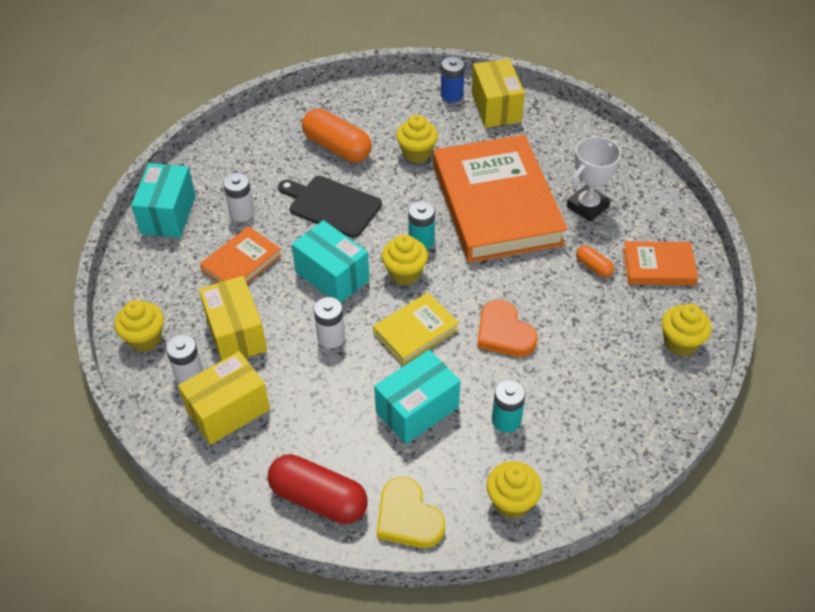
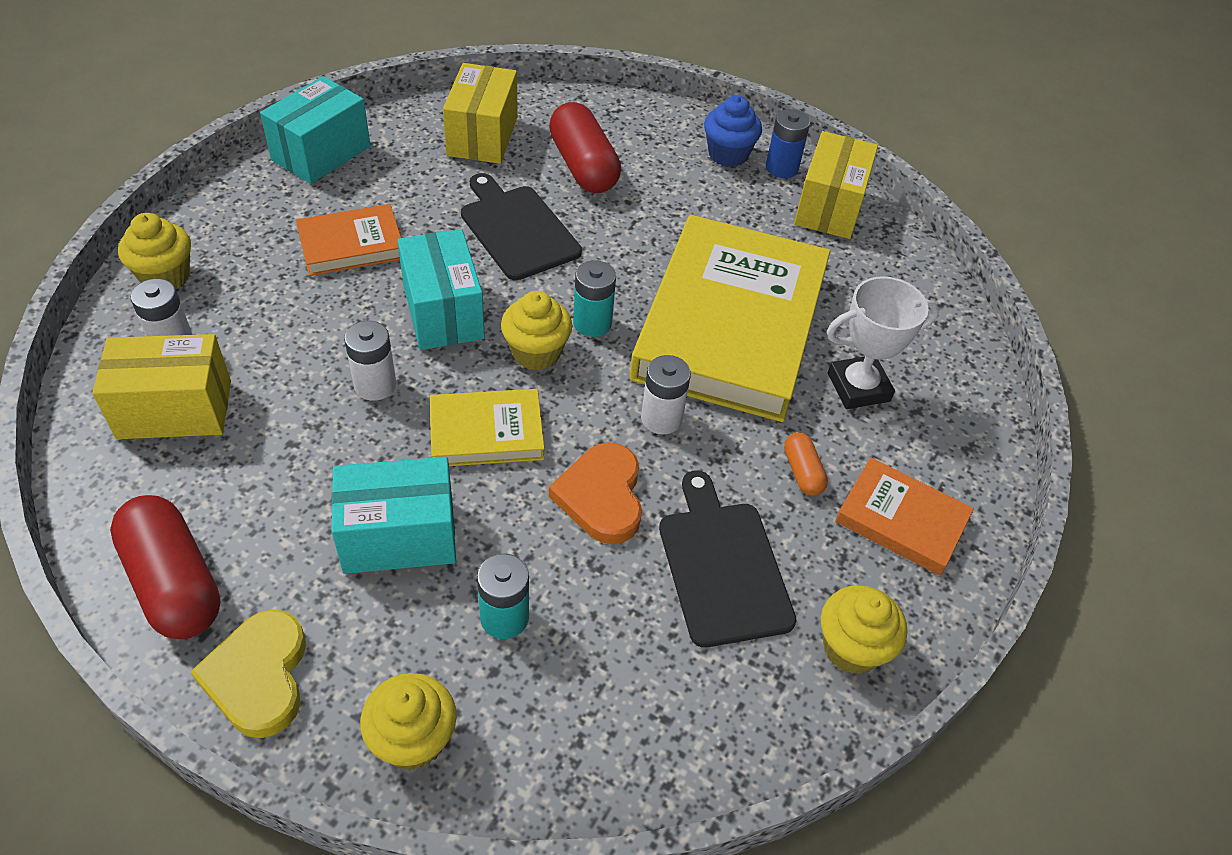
camera: 25 degrees right, 0 degrees up
yellow box [199,276,267,361] -> yellow box moved to [443,63,518,164]
white battery [223,173,255,222] -> white battery moved to [641,355,691,434]
orange capsule [302,109,372,162] -> red capsule [549,102,621,193]
yellow cupcake [396,115,438,163] -> none
orange book [433,135,568,263] -> yellow book [630,215,830,422]
none -> black cutting board [659,471,797,648]
none -> blue cupcake [704,95,762,167]

